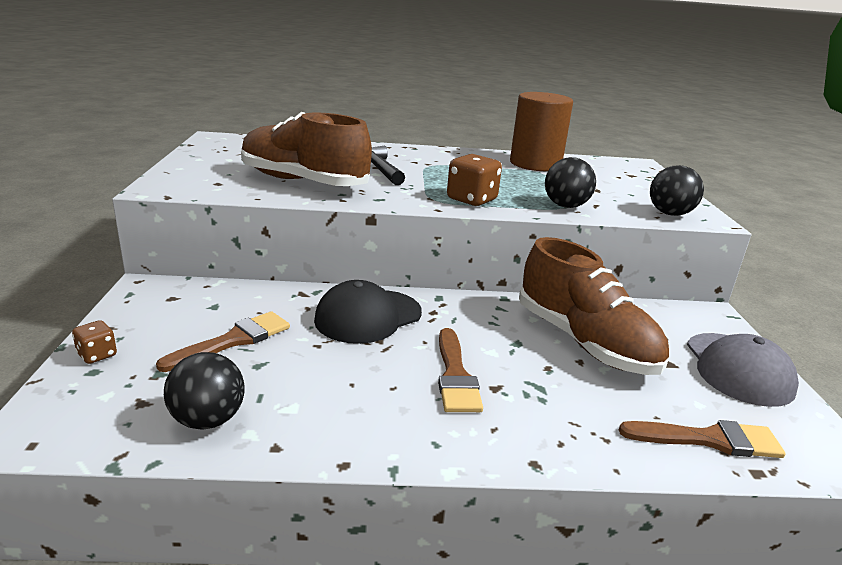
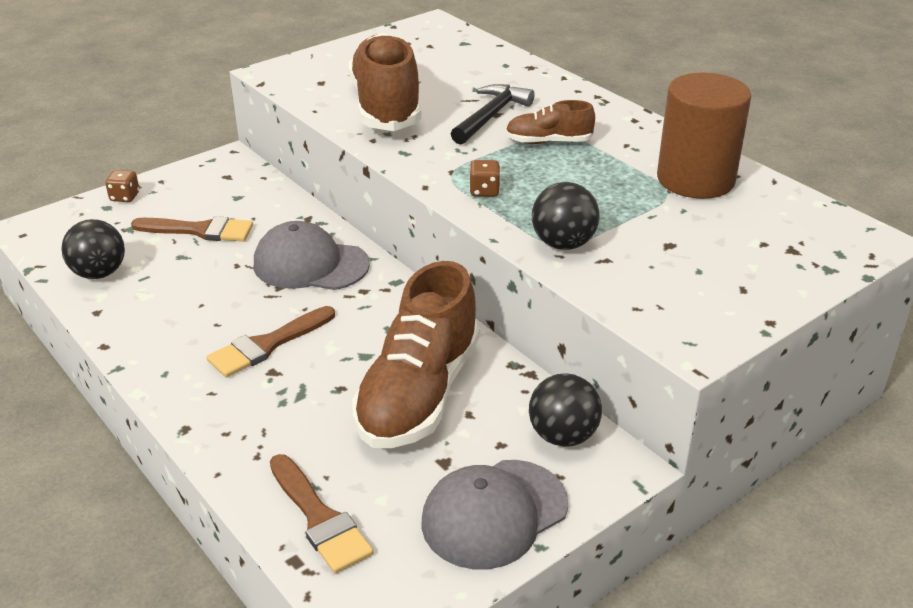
camera: 55 degrees right, 10 degrees up
black cap [314,280,422,344] -> grey cap [254,221,370,290]
brown dice [447,154,502,206] -> brown dice [469,160,500,197], size x0.57
black ball [650,165,704,216] -> black ball moved to [529,373,602,447]
none -> brown shoe [505,100,595,144]

